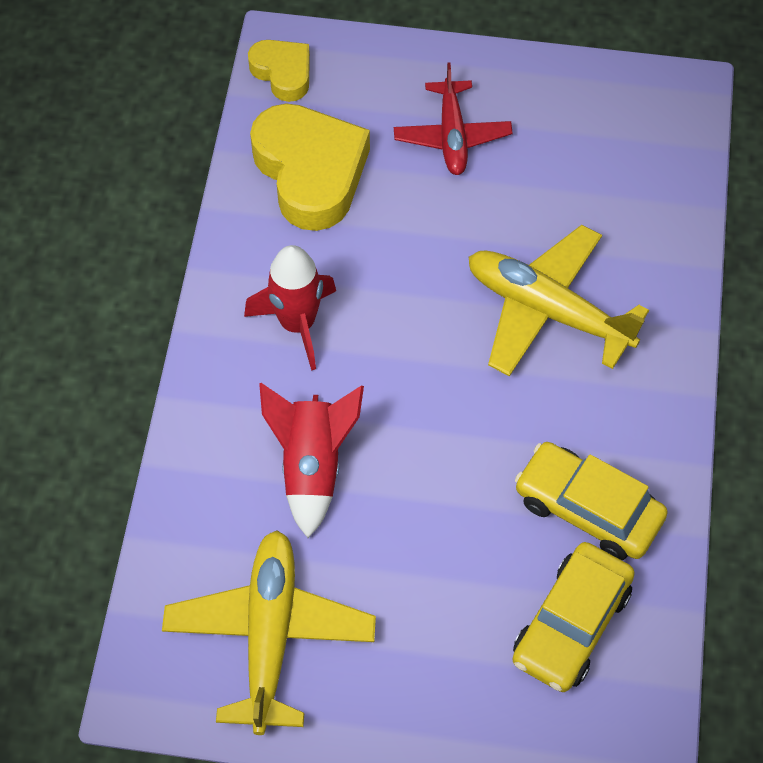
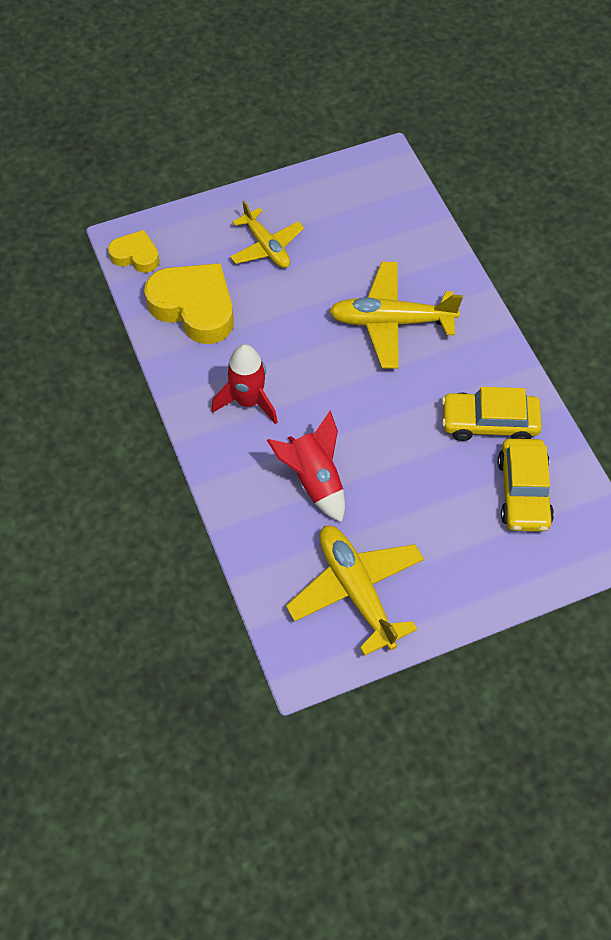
camera: 30 degrees left, 0 degrees up
red plane [394,62,513,175] -> yellow plane [230,201,304,268]

